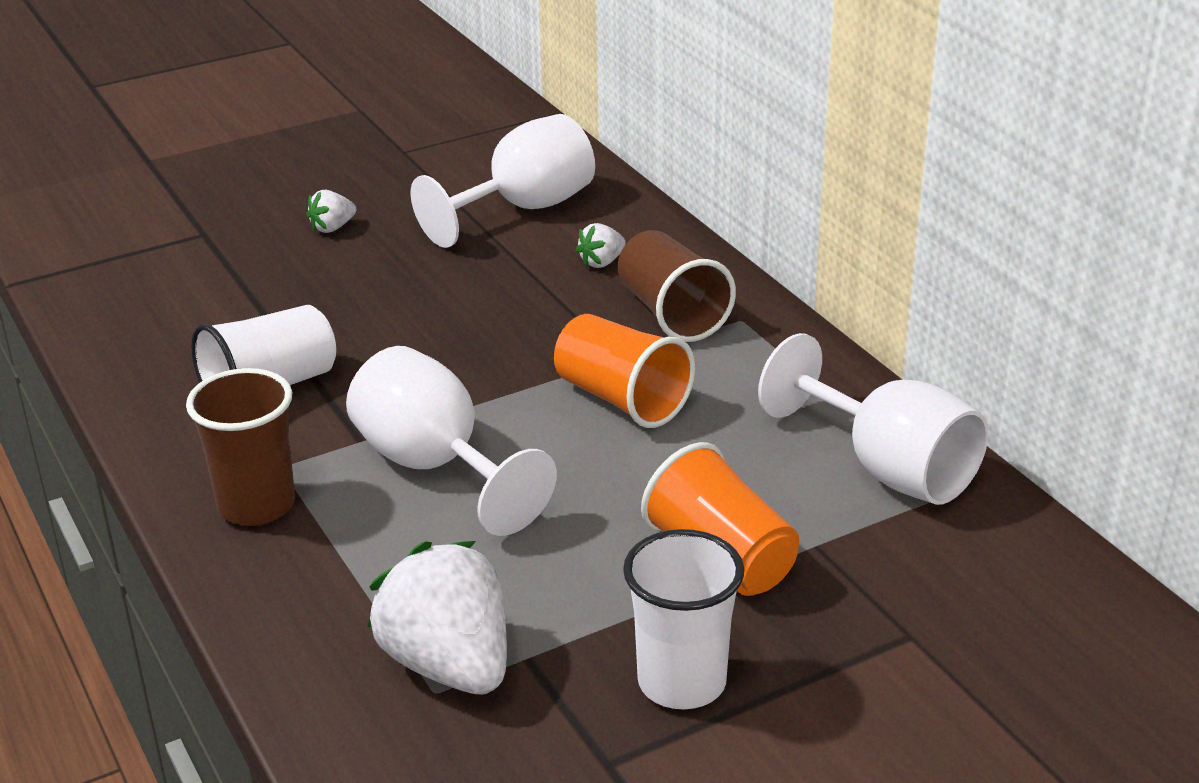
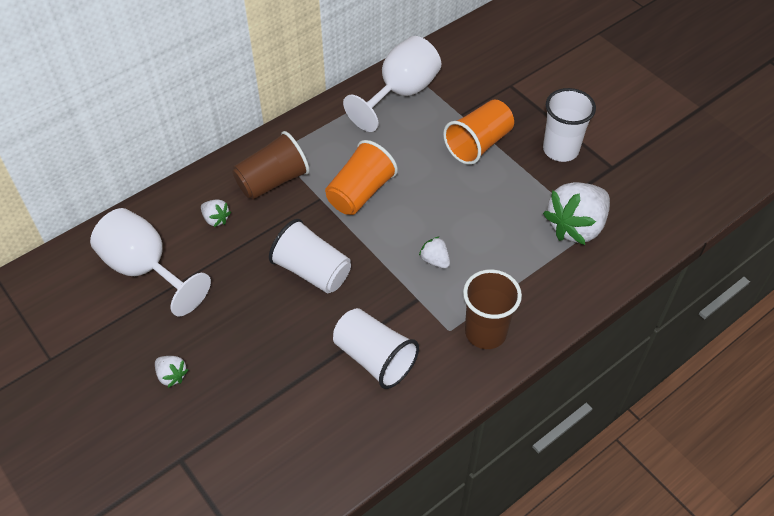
camera: 100 degrees left, 20 degrees up
white goblet [346,346,557,536] -> white strawberry [419,236,450,269]
none -> white cup [269,219,351,293]

